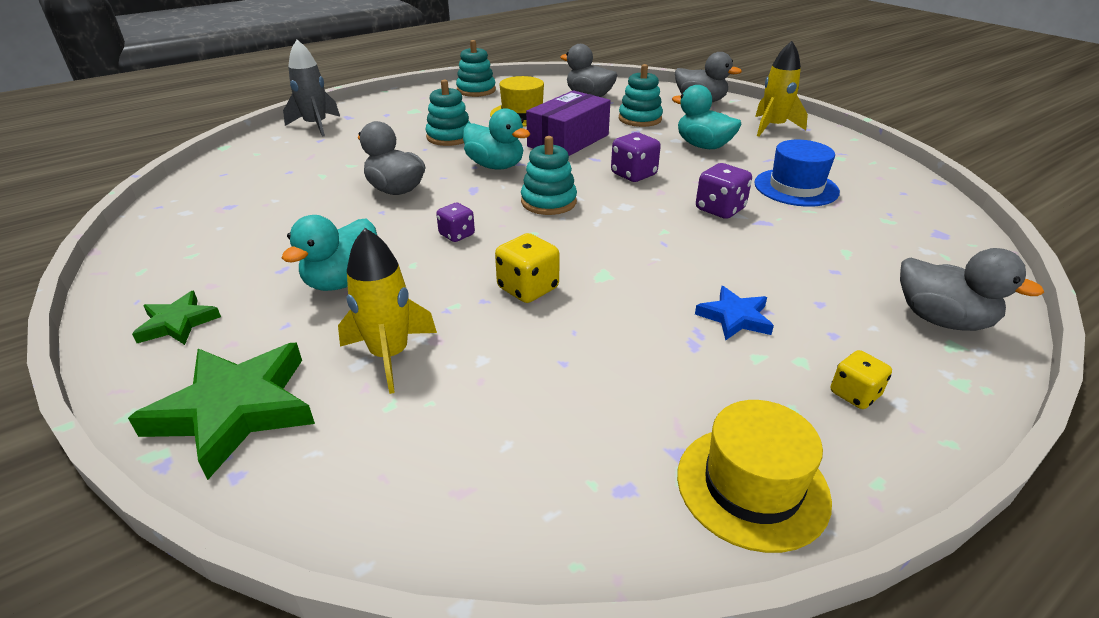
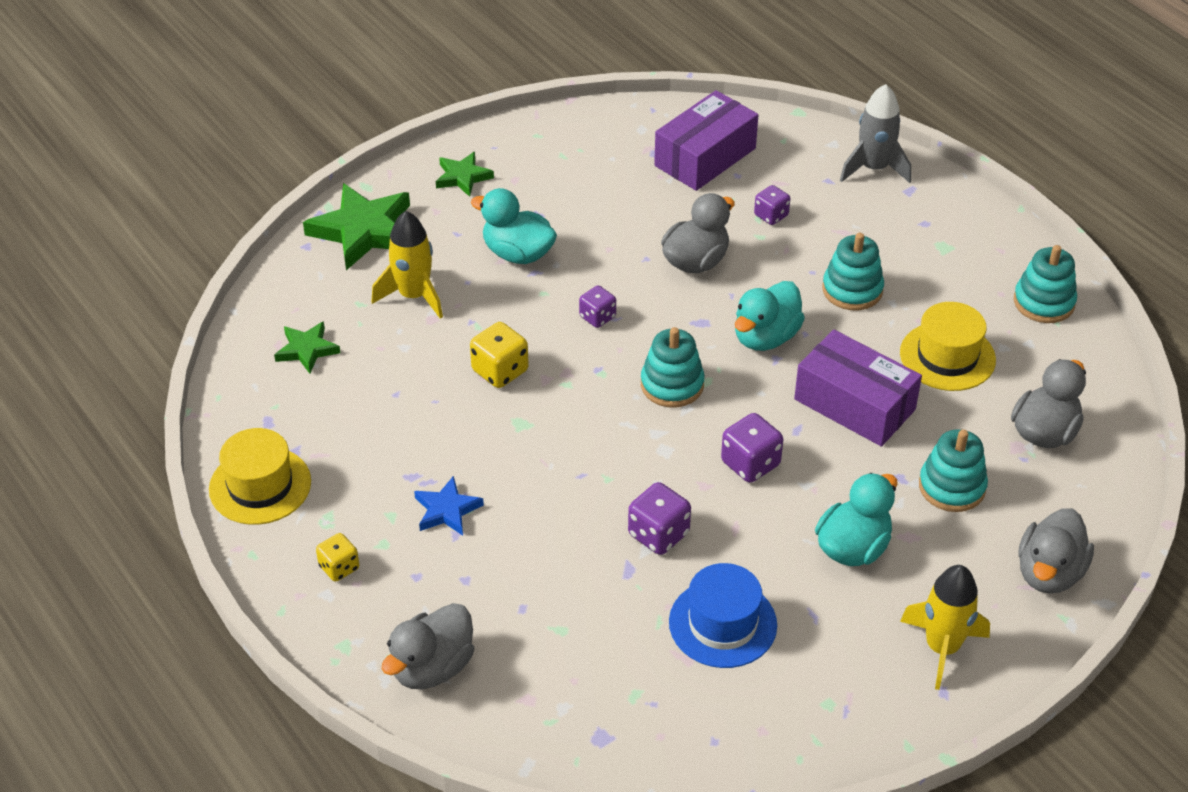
camera: 90 degrees right, 10 degrees up
none -> green star [274,321,340,374]
none -> purple box [654,90,758,191]
none -> purple dice [754,185,790,225]

